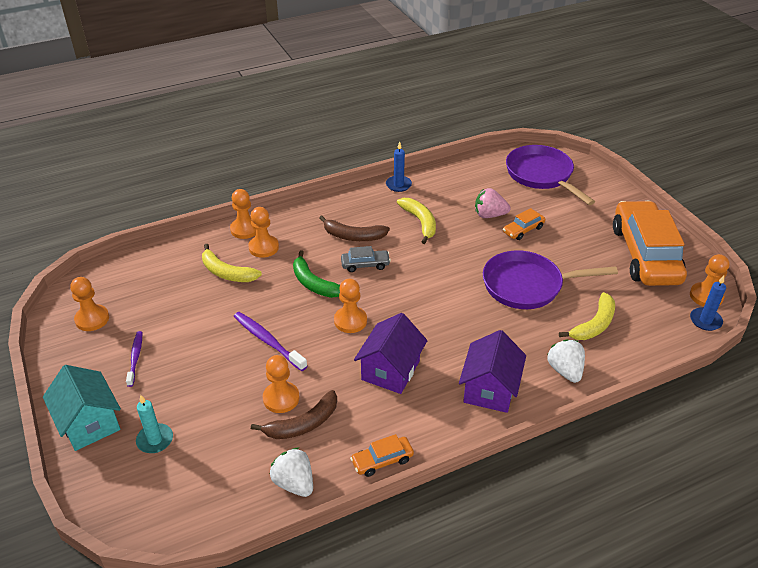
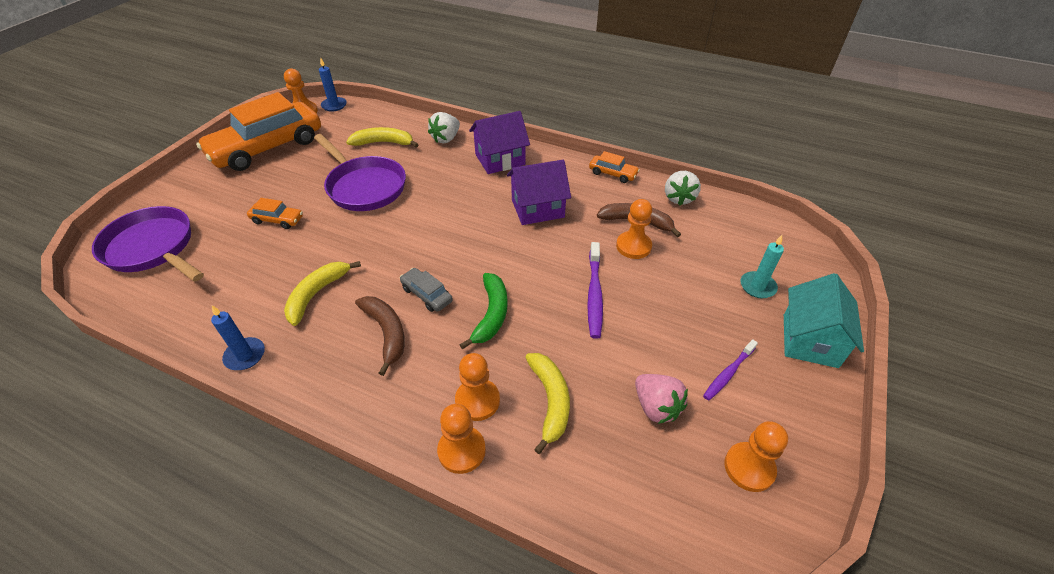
camera: 130 degrees left, 5 degrees up
orange pawn [334,279,367,333] -> none
pink strawberry [475,188,510,218] -> pink strawberry moved to [635,374,688,424]
purple pan [506,145,595,205] -> purple pan turned 105 degrees clockwise [92,206,204,282]

